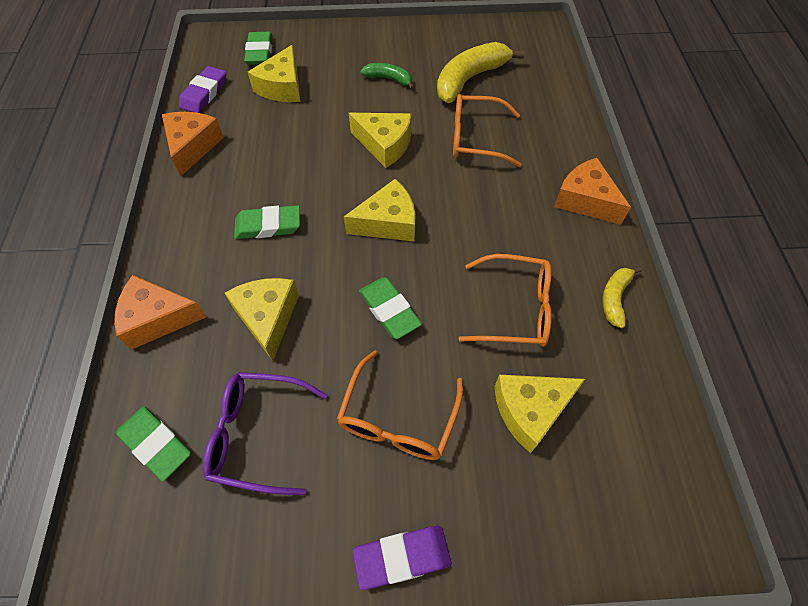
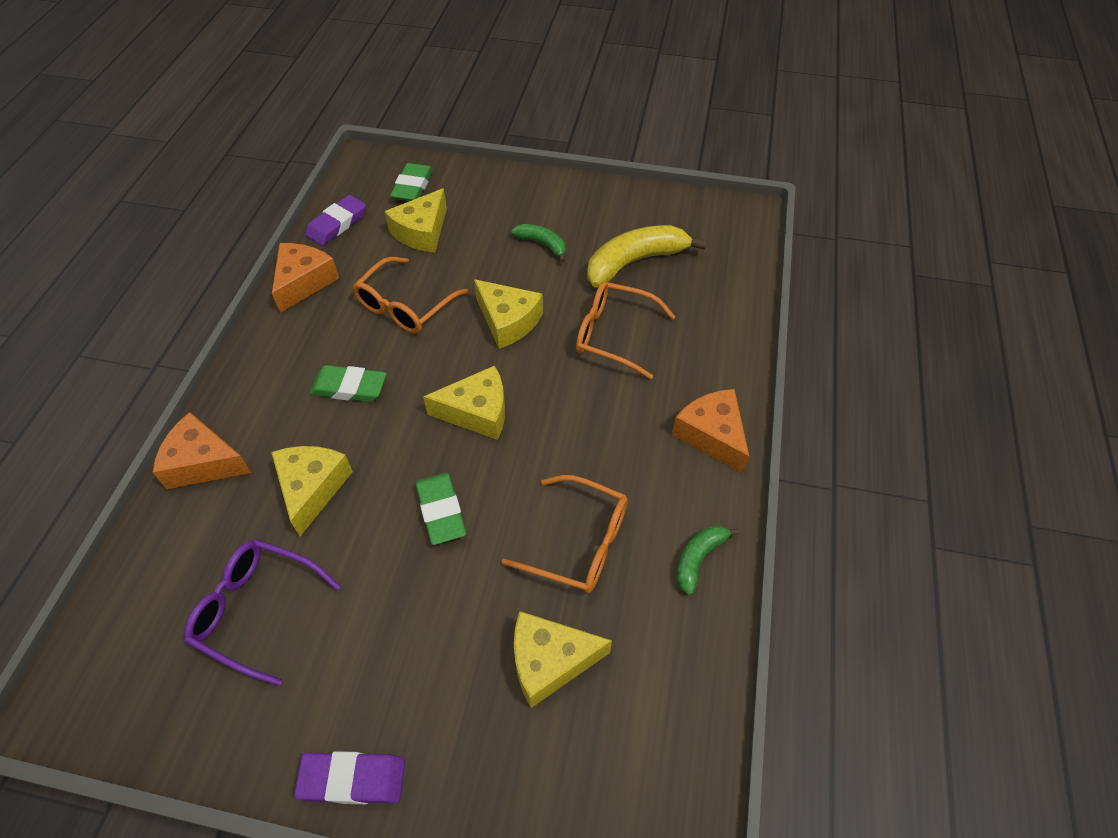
camera: 15 degrees right, 5 degrees down
green eraser [116,406,191,481] -> none
orange glasses [337,350,463,460] -> orange glasses moved to [352,257,468,334]
yellow banana [602,267,642,328] -> green banana [677,526,740,595]

